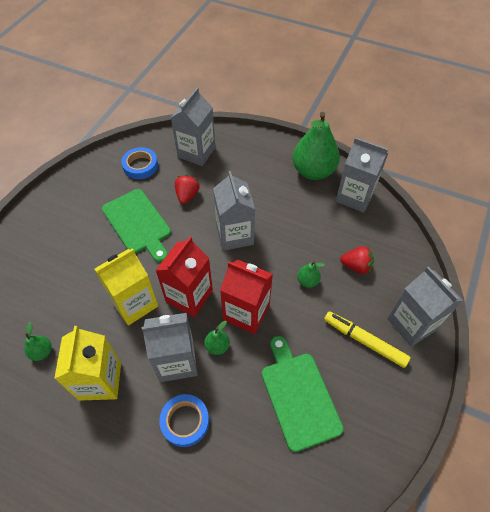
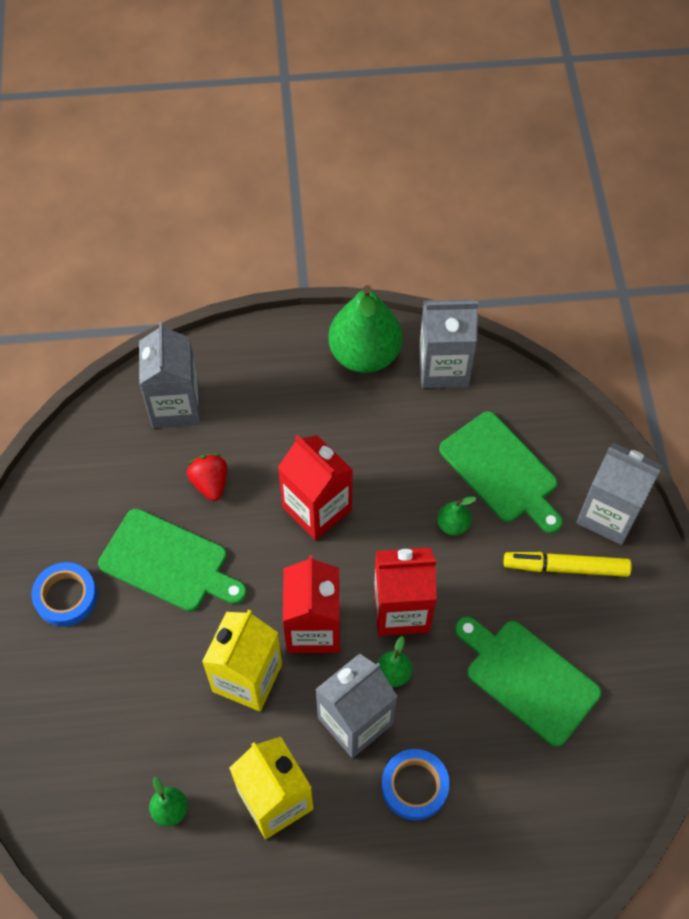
camera: 30 degrees left, 5 degrees up
blue tape [121,147,158,179] -> blue tape moved to [31,562,97,627]
grey carton [213,171,255,251] -> red carton [278,435,353,540]
red strawberry [340,246,374,274] -> green cutting board [439,411,563,534]

